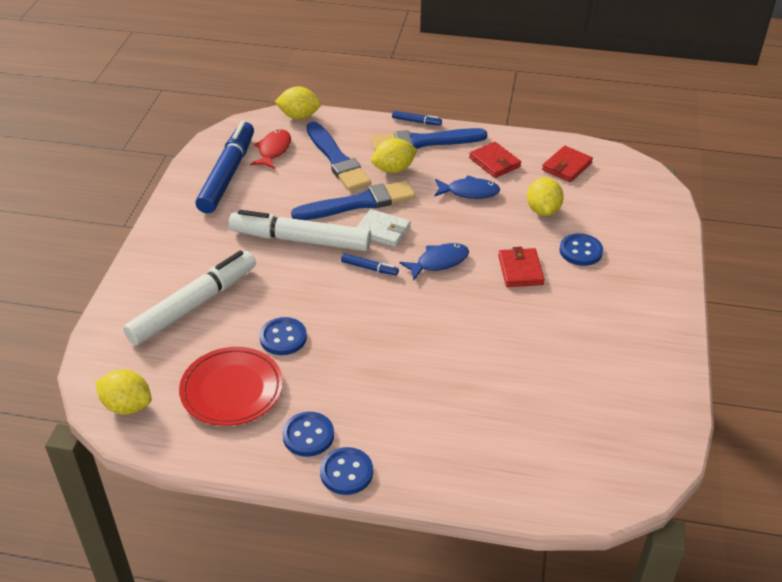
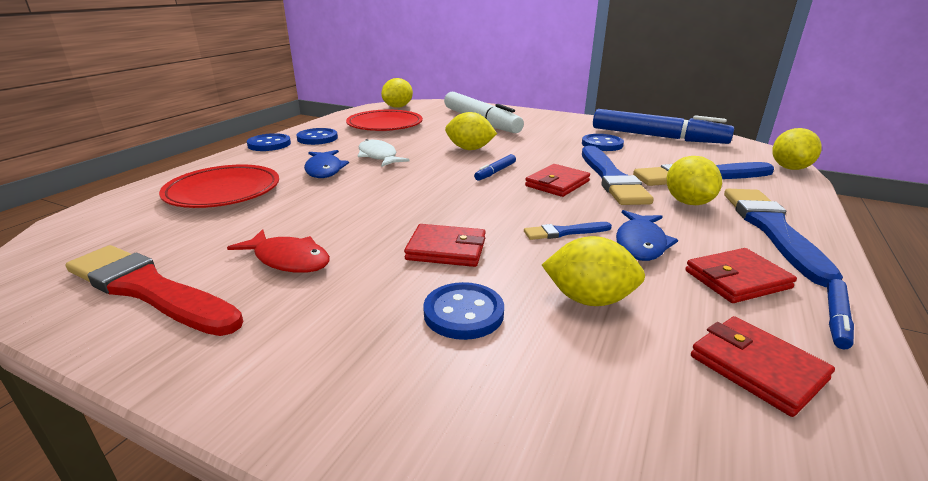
camera: 105 degrees right, 15 degrees down
white marker [229,210,371,251] -> none
red fish [250,129,291,169] -> red fish moved to [227,229,330,273]
blue button [259,317,307,355] -> blue button moved to [582,134,624,151]
white wallet [357,209,411,247] -> red wallet [525,164,590,197]
blue marker [392,111,442,125] -> blue marker moved to [827,279,854,349]
blue fish [399,243,469,280] -> blue fish moved to [304,150,349,178]
none -> red brush [65,245,243,336]
none -> red plate [159,165,279,208]
none -> white fish [358,139,410,167]
none -> yellow lemon [445,112,497,150]
none -> blue brush [524,222,612,240]

